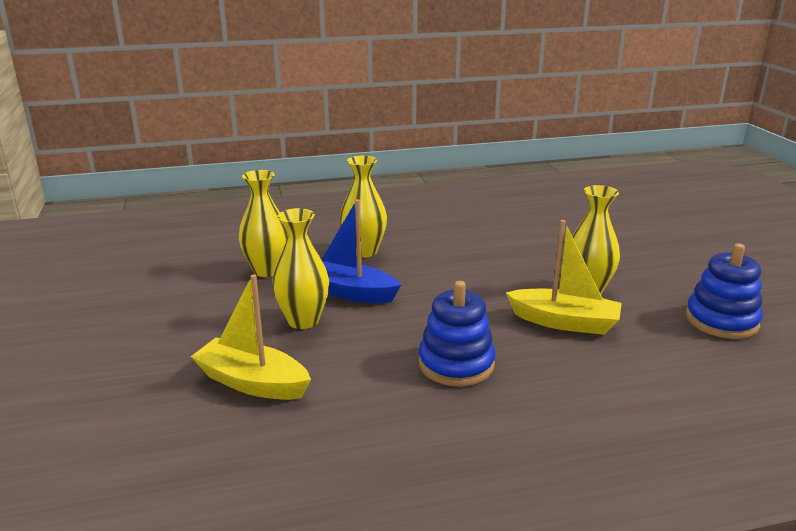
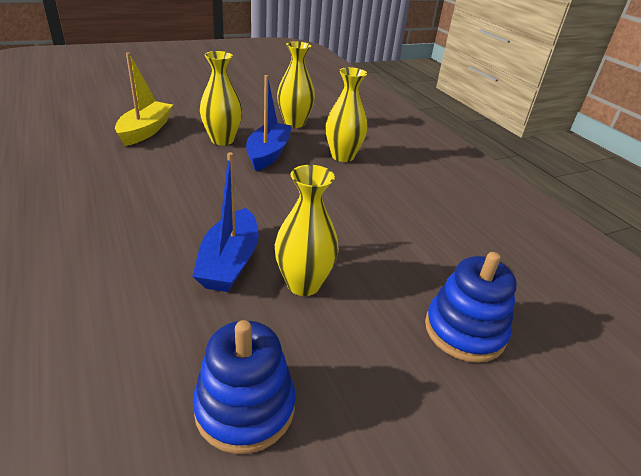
camera: 75 degrees right, 10 degrees up
blue stacking toy [419,281,496,386] -> blue stacking toy moved to [425,252,517,363]
yellow boat [506,220,622,335] -> blue boat [192,152,259,292]

